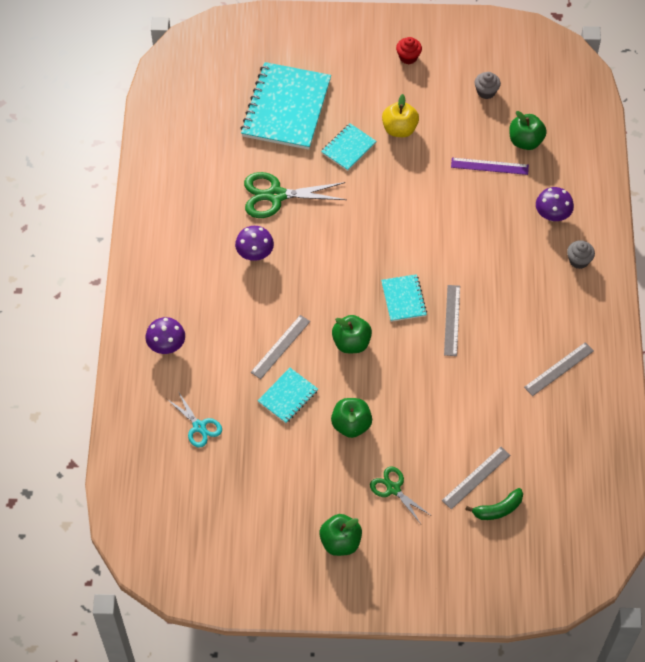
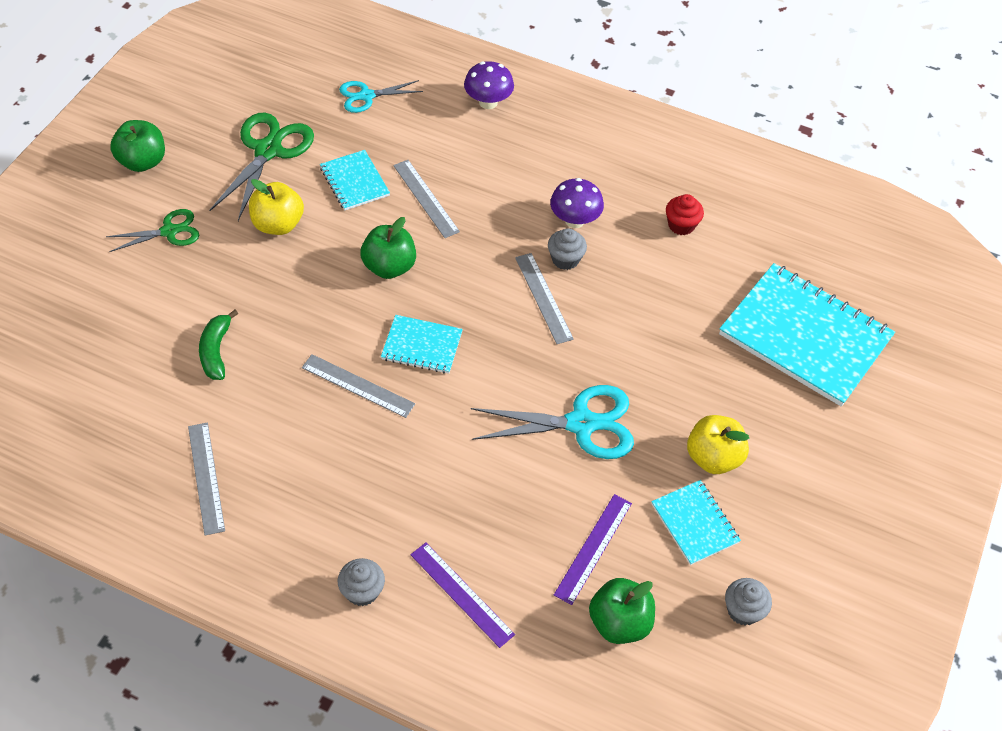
camera: 110 degrees right, 5 degrees down
green scissors [244,172,347,218] -> green scissors moved to [209,113,314,221]
turquoise notebook [321,123,376,171] -> turquoise notebook moved to [652,480,741,565]
green apple [331,398,372,438] -> yellow apple [249,179,304,235]
red cupcake [396,37,422,64] -> red cupcake moved to [666,194,704,235]
grey ruler [442,447,510,509] -> grey ruler moved to [515,253,574,344]
green banana [465,488,523,520] -> green banana moved to [199,310,238,380]
purple mushroom [536,187,574,221] -> purple ruler [410,543,515,648]
none -> turquoise scissors [471,385,634,459]
none -> grey cupcake [548,228,587,270]

